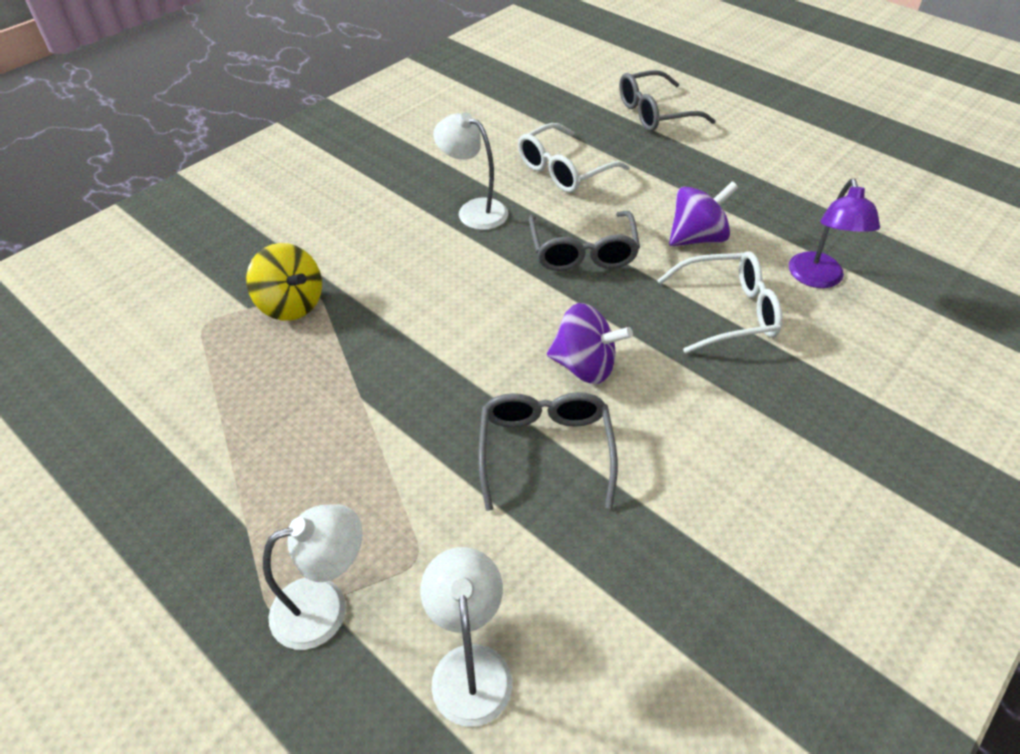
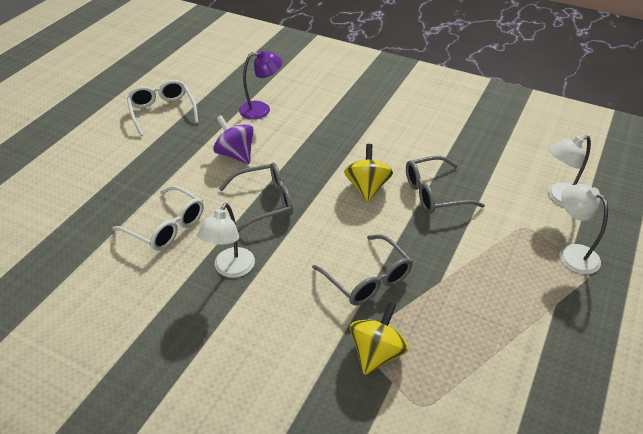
camera: 105 degrees left, 5 degrees down
purple spinning top [547,303,633,384] -> yellow spinning top [344,144,393,203]
grey glasses [619,70,716,131] -> grey glasses moved to [312,234,413,305]
white glasses [657,251,783,354] -> white glasses moved to [127,80,198,136]

